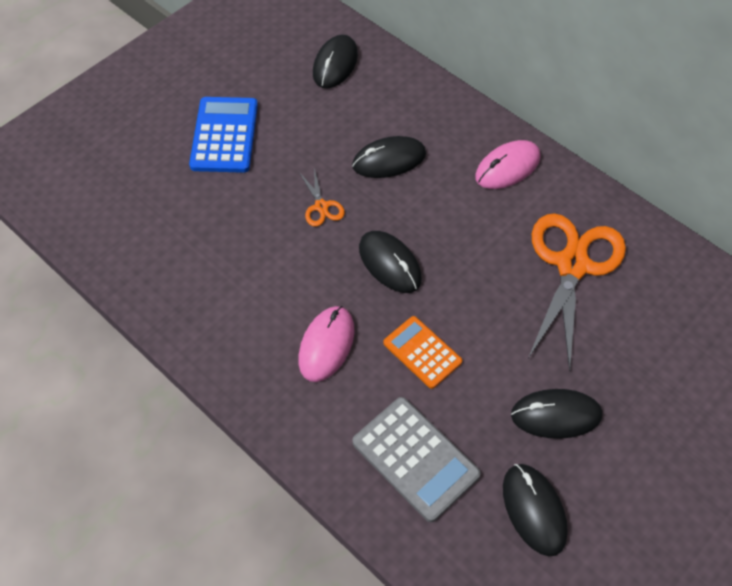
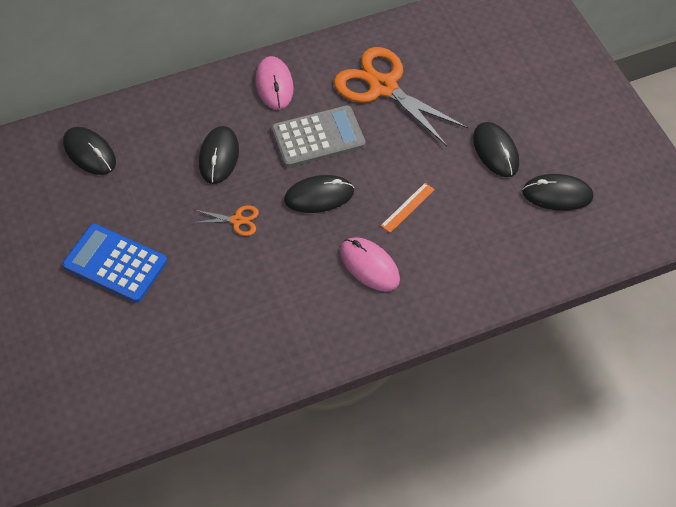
camera: 65 degrees left, 0 degrees up
grey calculator [352,397,481,522] -> grey calculator moved to [272,105,366,167]
orange calculator [383,316,462,389] -> orange ruler [381,183,435,233]
black mouse [511,389,602,439] -> black mouse turned 45 degrees counterclockwise [473,122,519,177]

